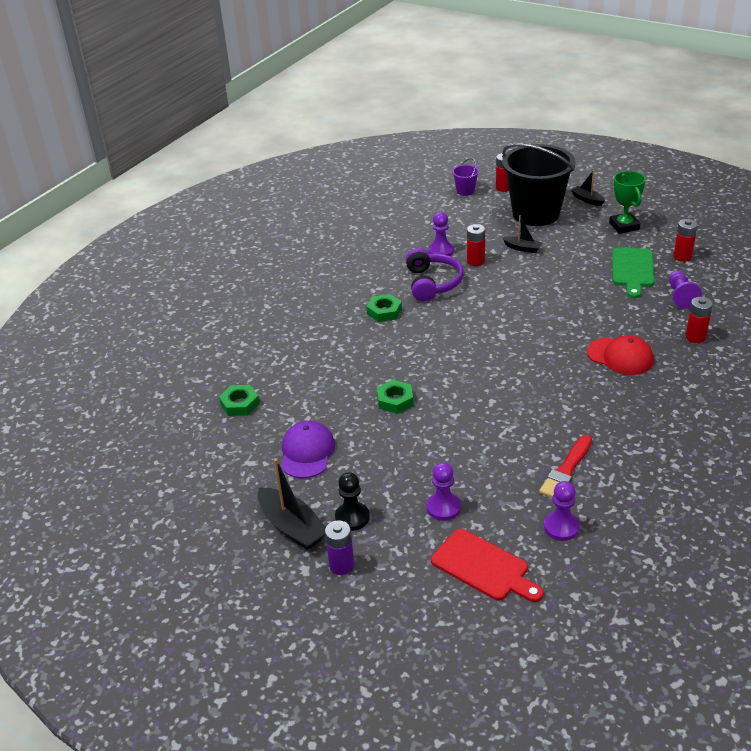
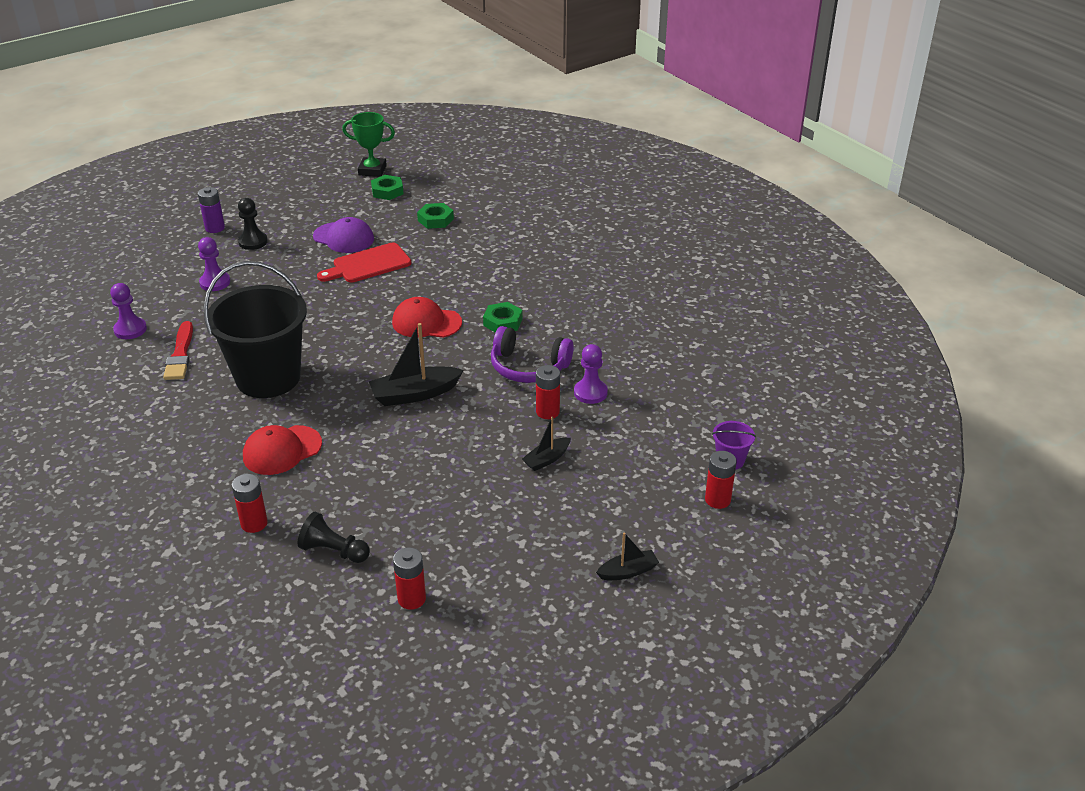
camera: 110 degrees right, 0 degrees up
black boat [258,458,326,550] -> black boat moved to [369,323,463,406]
green nut [377,380,414,414] -> green nut moved to [371,175,404,200]
red cutting board [431,529,543,602] -> red cutting board moved to [317,243,411,283]
black bucket [502,143,576,226] -> black bucket moved to [204,261,307,398]
red brush [539,435,592,498] -> red brush turned 150 degrees counterclockwise [163,321,193,380]
green trophy [609,171,646,234] -> green trophy moved to [342,112,395,177]
green cutting board [612,247,654,298] -> none
purple pawn [669,271,702,309] -> black pawn [298,512,370,563]
none -> red cap [392,297,462,338]

